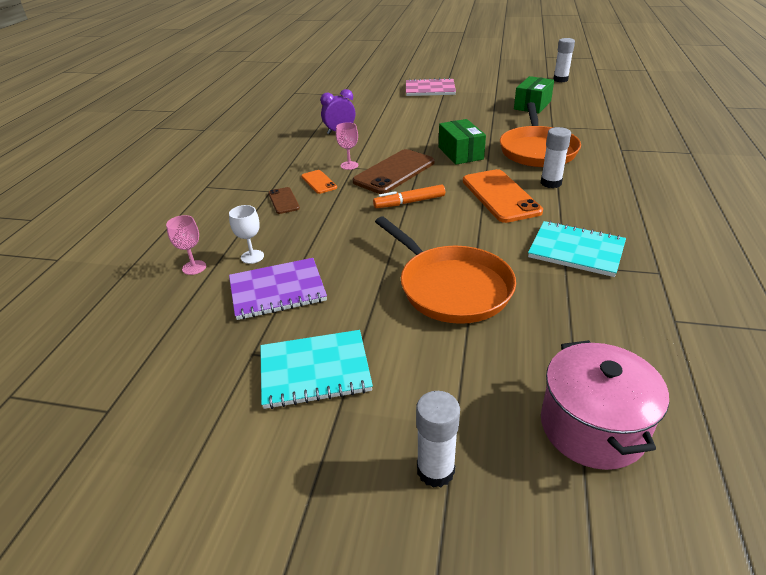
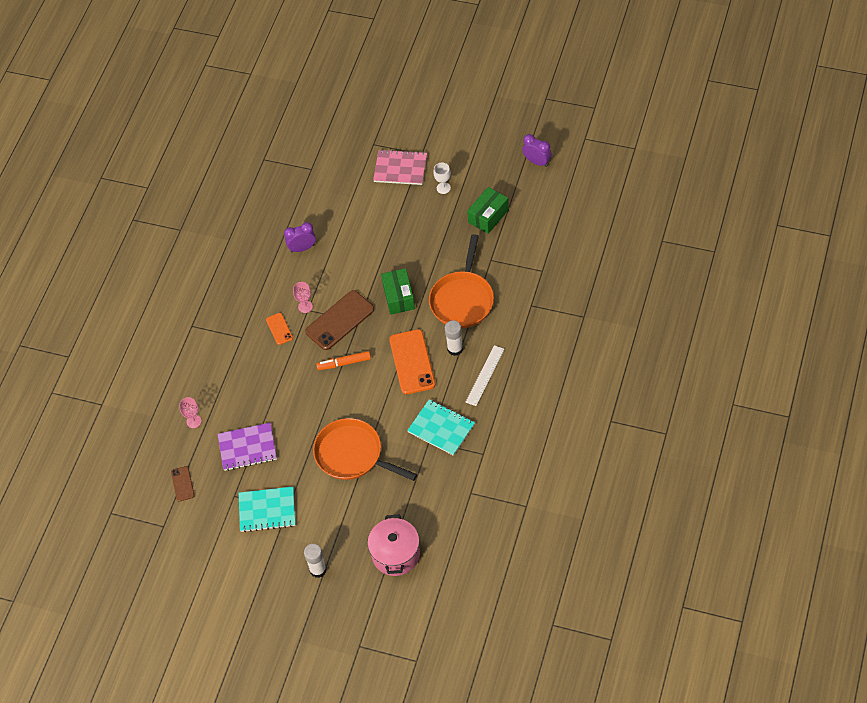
camera: 10 degrees right, 20 degrees up
white goblet [229,205,264,264] -> white goblet moved to [433,162,451,194]
brown phone [268,187,300,214] -> brown phone moved to [171,466,195,502]
orange pan [375,216,516,324] -> orange pan turned 150 degrees clockwise [313,418,417,481]
white glue stick [553,38,575,82] -> purple clock [522,134,552,167]
none -> white ruler [466,345,504,406]

